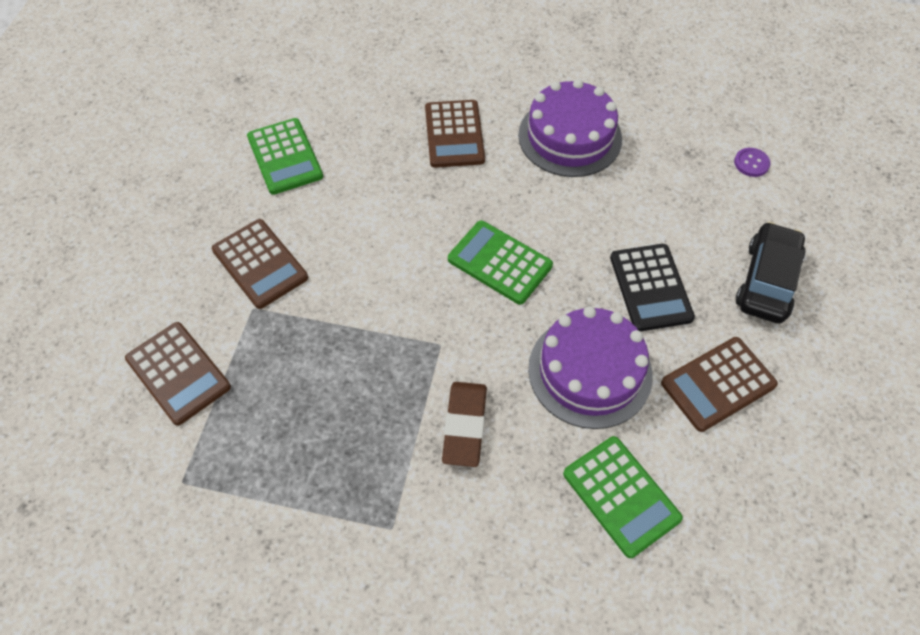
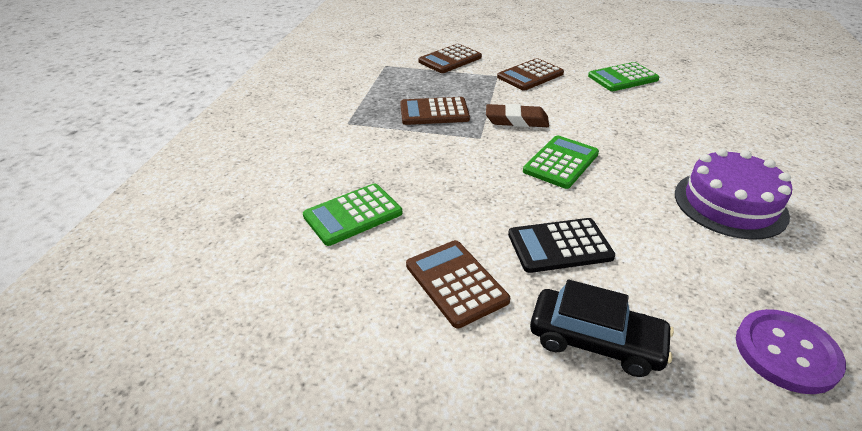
camera: 90 degrees right, 20 degrees down
brown calculator [425,100,485,168] -> brown calculator moved to [400,97,470,125]
brown eraser [442,382,487,467] -> brown eraser moved to [486,104,549,127]
purple cake [528,306,653,429] -> none
purple button [734,148,771,177] -> purple button [736,309,846,394], size x2.03

